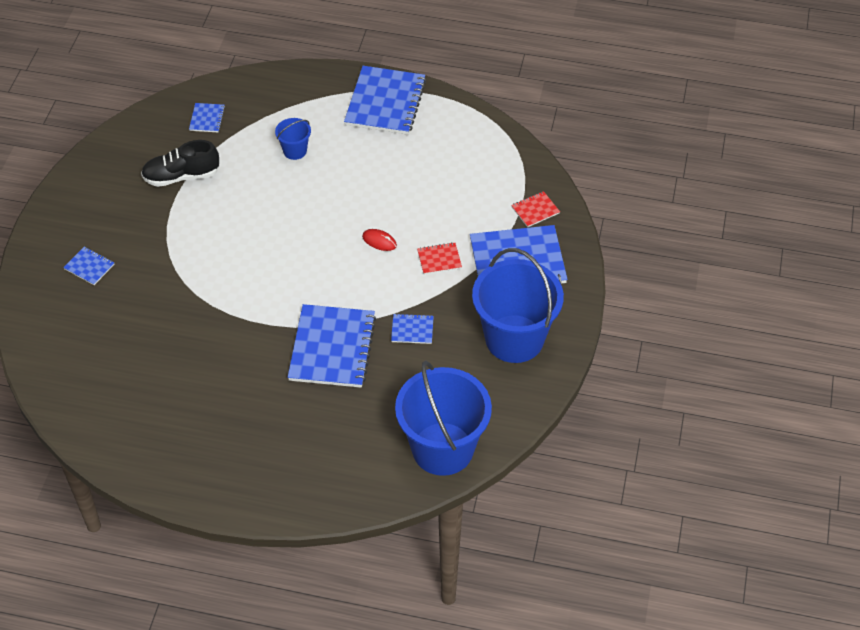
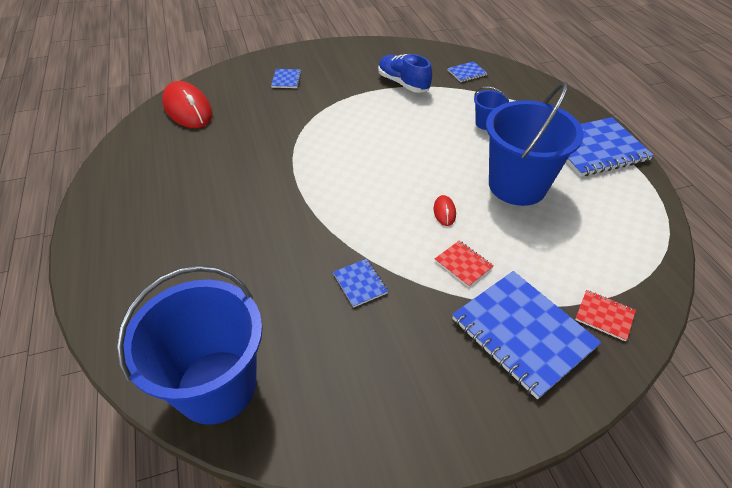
camera: 60 degrees right, 5 degrees down
black shoe [141,140,219,187] -> blue shoe [378,54,432,93]
blue notebook [288,304,376,388] -> none
blue bucket [472,248,564,363] -> blue bucket moved to [486,82,584,206]
none -> red mouse [162,81,213,128]

